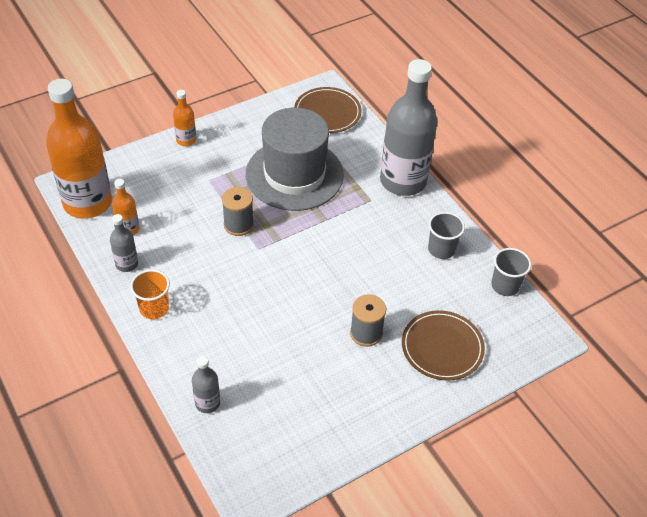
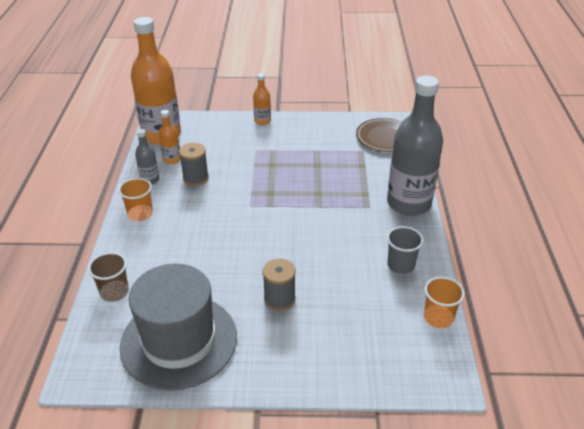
camera: 35 degrees right, 10 degrees down
grey bottle [192,356,220,413] -> brown cup [88,252,129,302]
grey spool [222,187,254,236] -> grey spool moved to [179,143,209,186]
grey hat [246,108,344,211] -> grey hat moved to [120,263,237,391]
brown plate [402,310,485,381] -> none
grey cup [491,248,531,296] -> orange cup [424,277,465,328]

